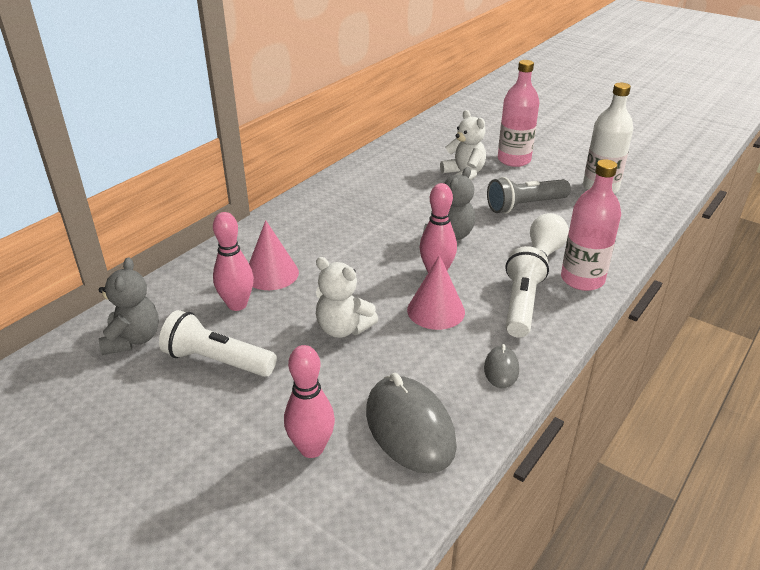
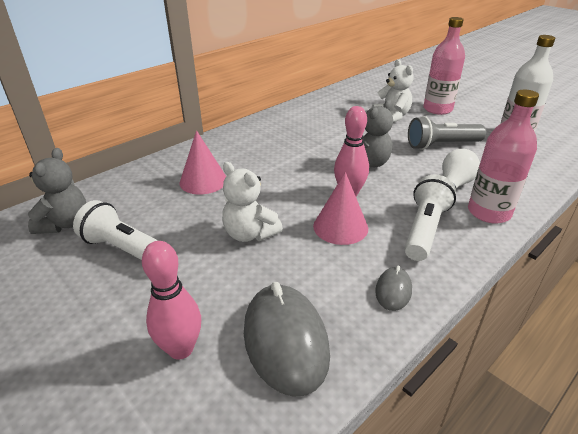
camera: 10 degrees right, 0 degrees up
pink bowling pin [213,212,254,311] -> none

